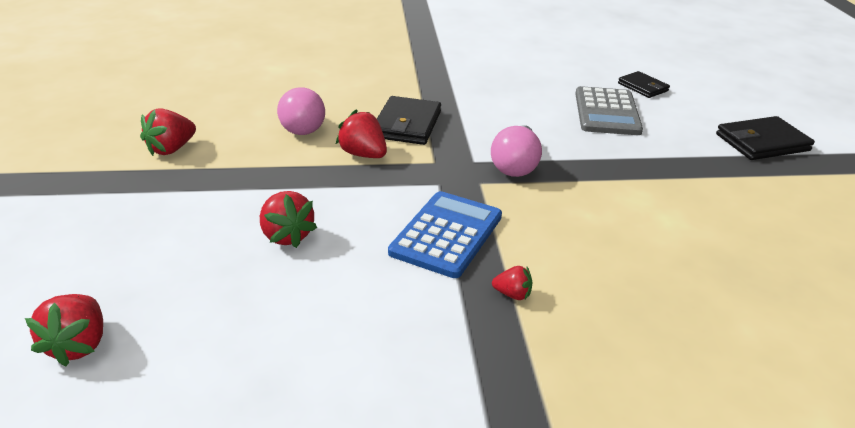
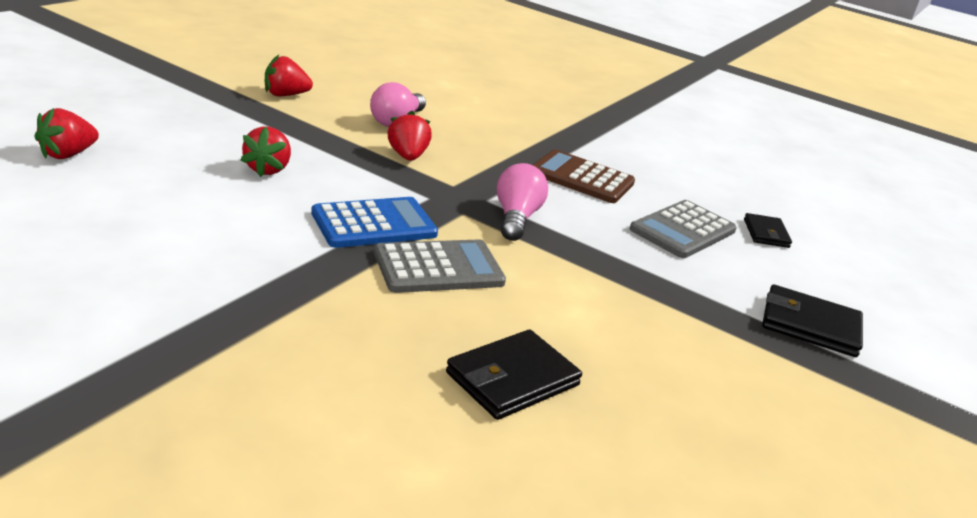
camera: 35 degrees right, 5 degrees down
black wallet [377,96,441,145] -> black wallet moved to [446,330,582,420]
pink light bulb [491,125,542,177] -> pink light bulb turned 135 degrees clockwise [497,163,548,241]
red strawberry [492,266,532,300] -> none
none -> grey calculator [374,239,506,293]
none -> brown calculator [533,149,635,203]

